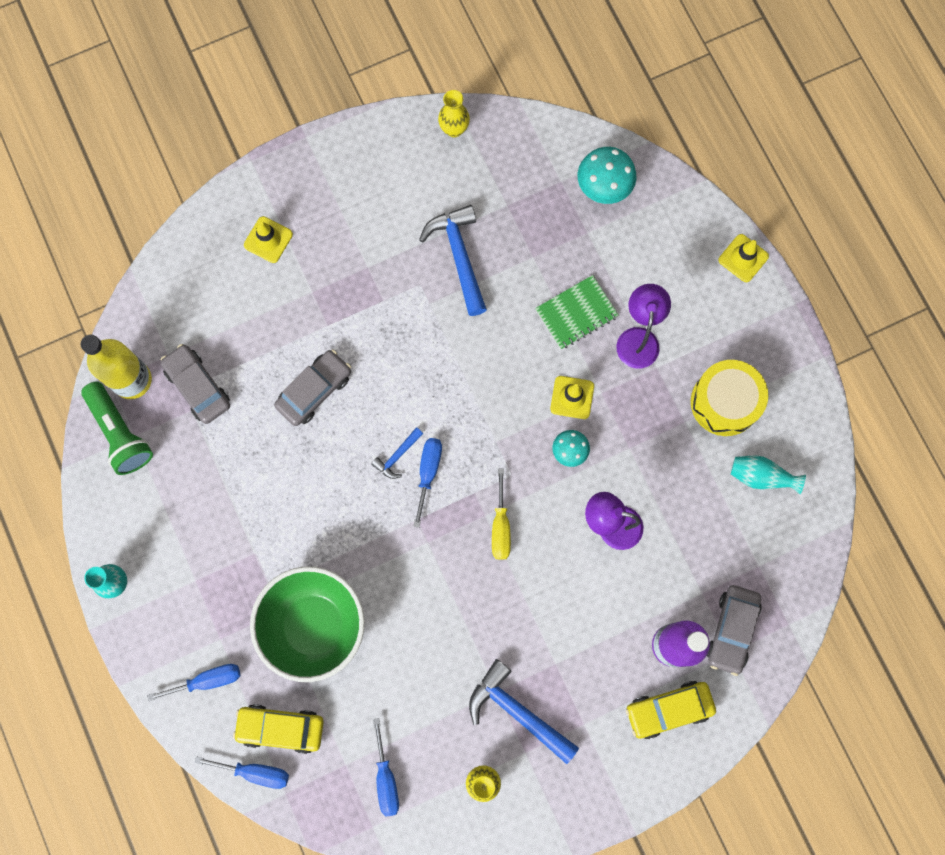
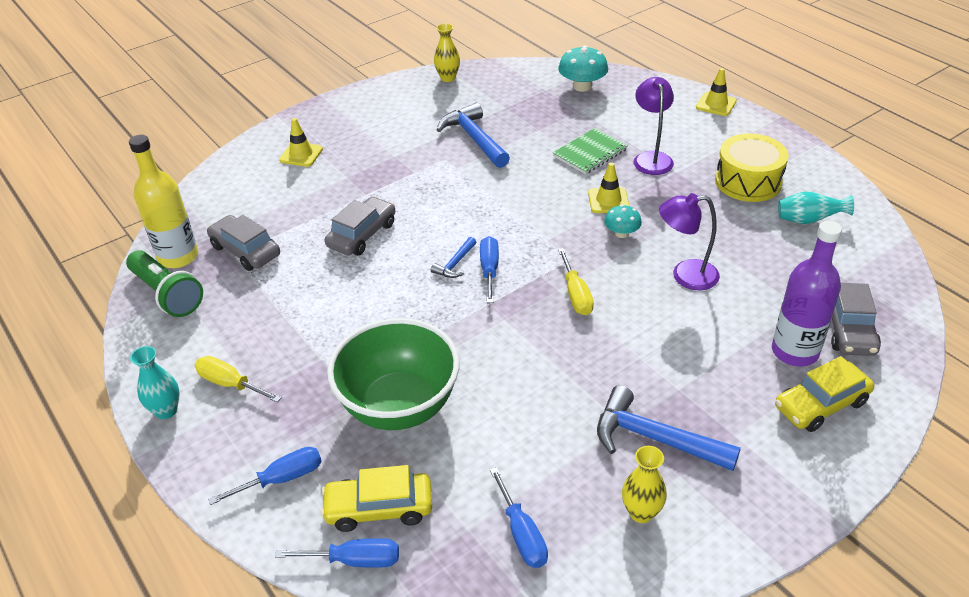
camera: 10 degrees left, 35 degrees down
none -> yellow screwdriver [195,356,282,402]

